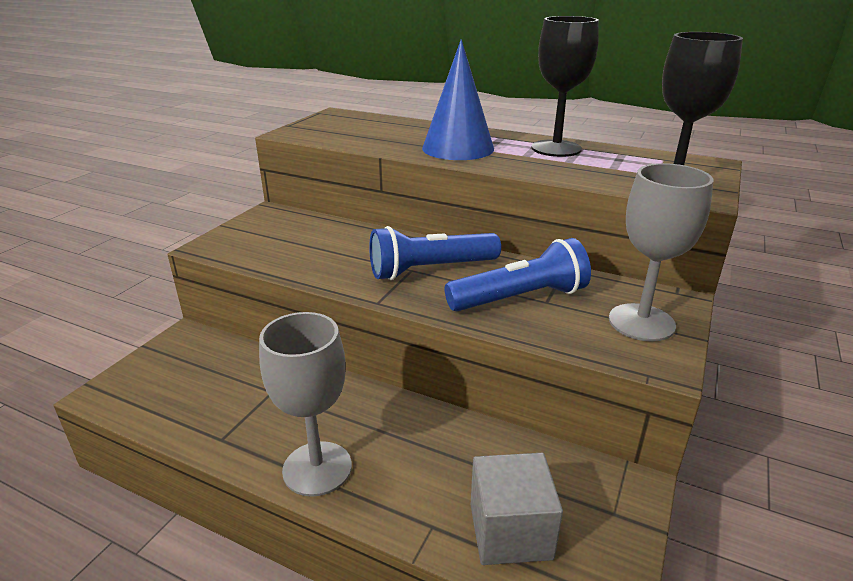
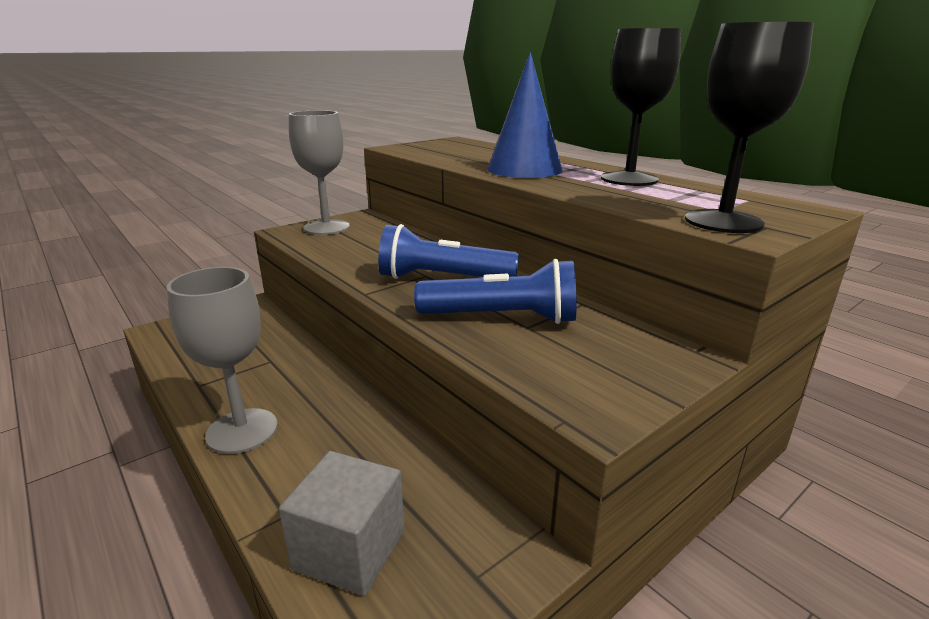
camera: 25 degrees right, 5 degrees down
grey goblet [609,163,713,342] -> grey goblet moved to [289,110,350,235]

